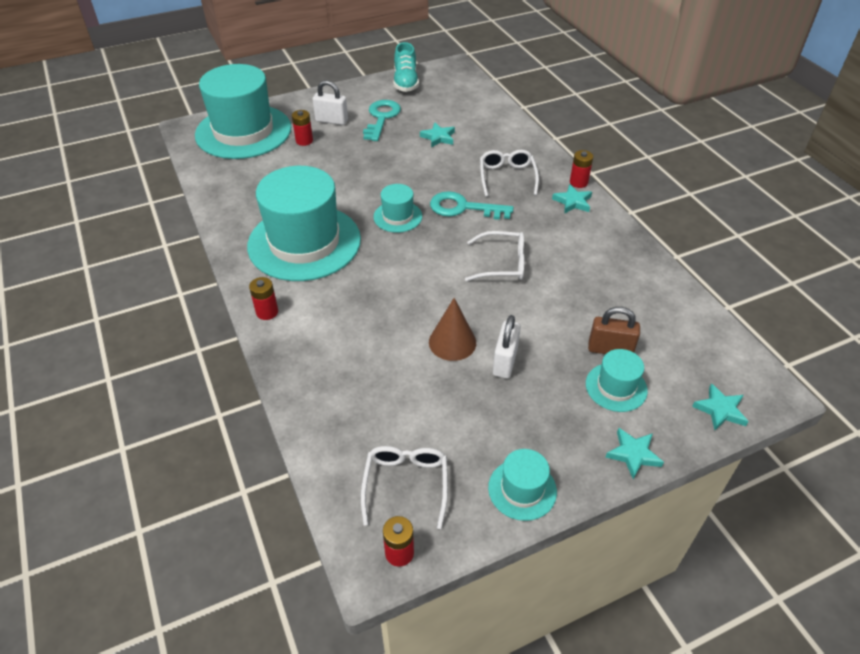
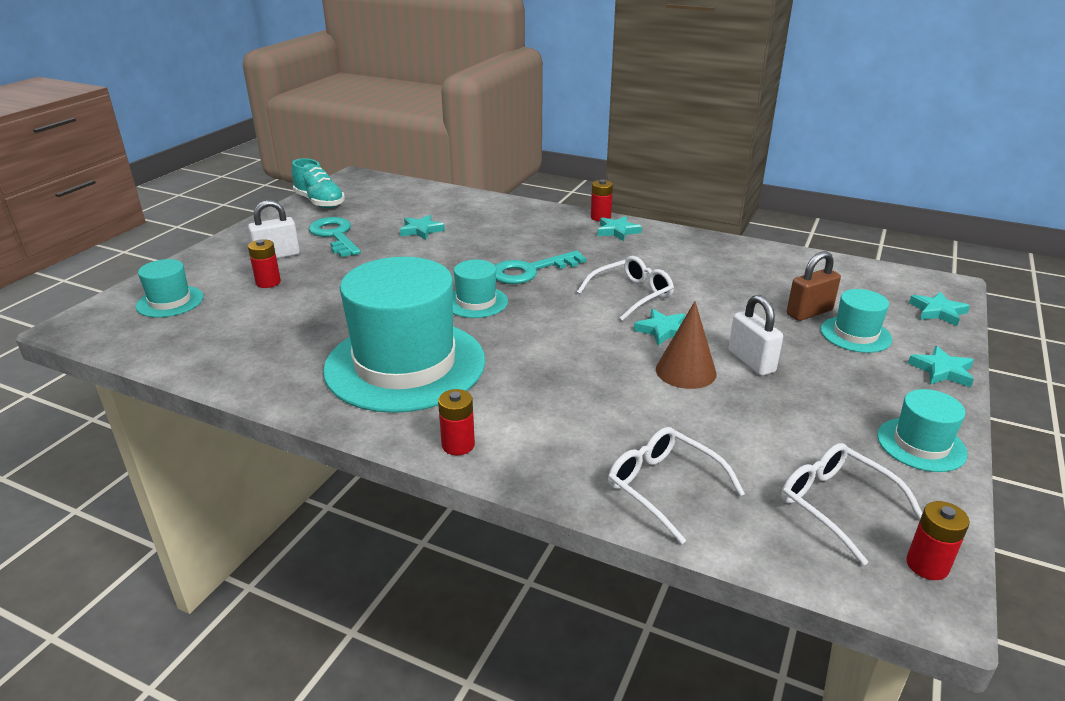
camera: 40 degrees left, 15 degrees down
turquoise hat [195,64,291,159] -> turquoise hat [136,259,204,318], size x0.45
white glasses [480,150,539,197] -> white glasses moved to [608,427,745,544]
none -> turquoise star [634,309,685,345]

